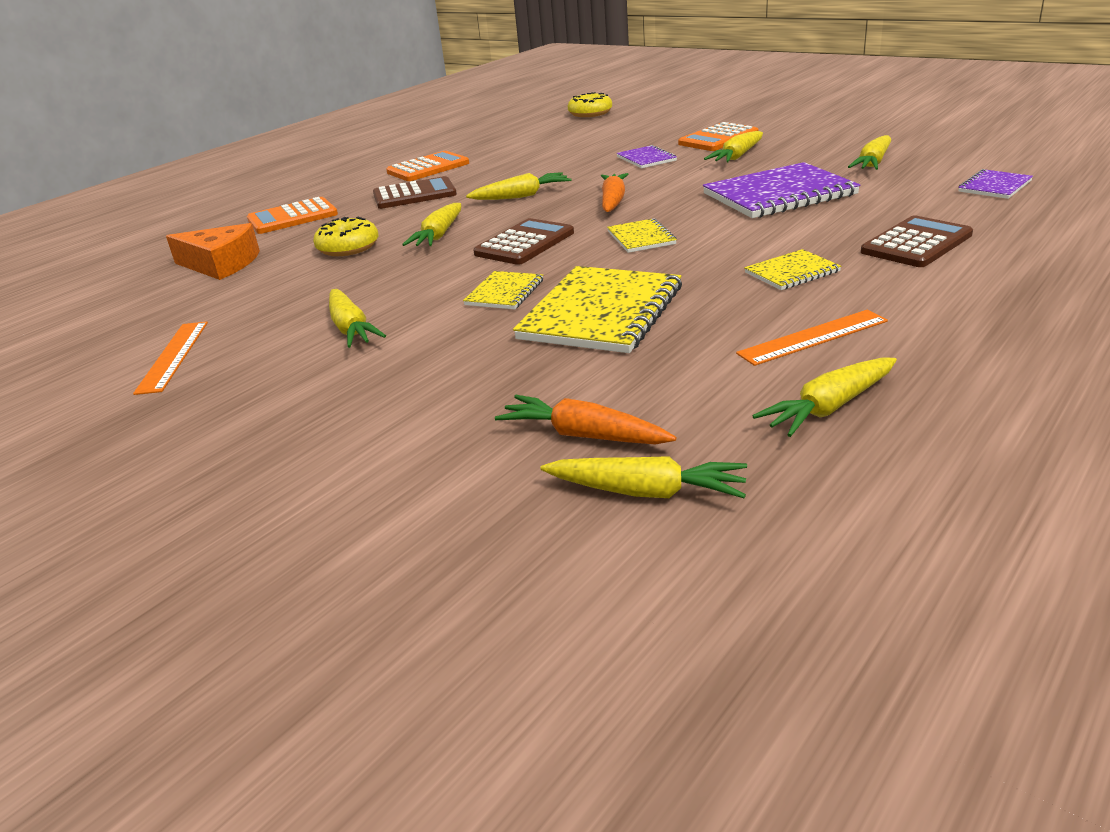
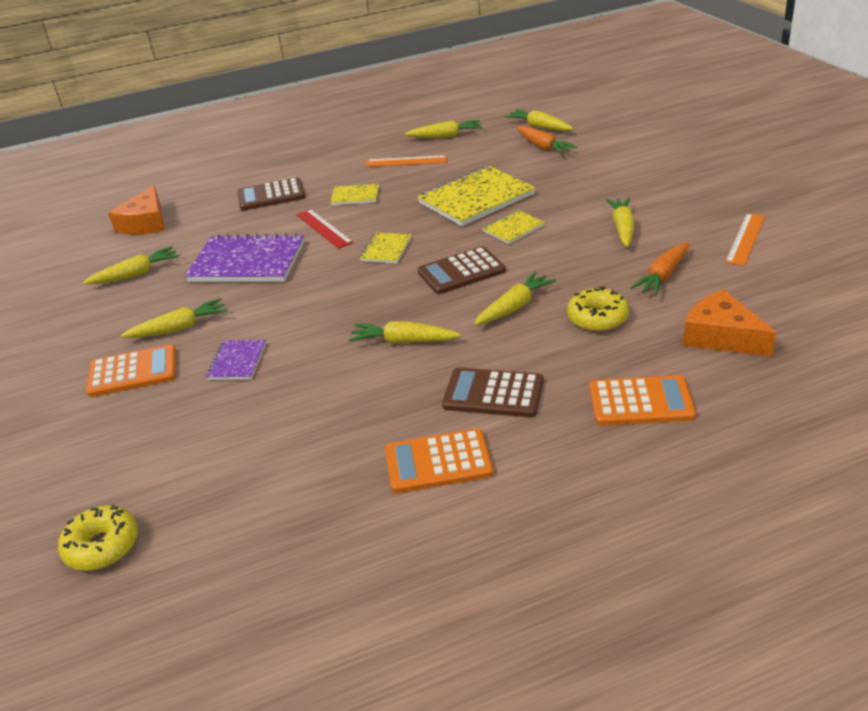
camera: 150 degrees left, 5 degrees up
orange carrot [601,173,628,212] -> orange carrot moved to [630,242,689,296]
purple notebook [958,169,1033,199] -> orange cheese [108,186,165,234]
none -> red ruler [296,209,353,249]

